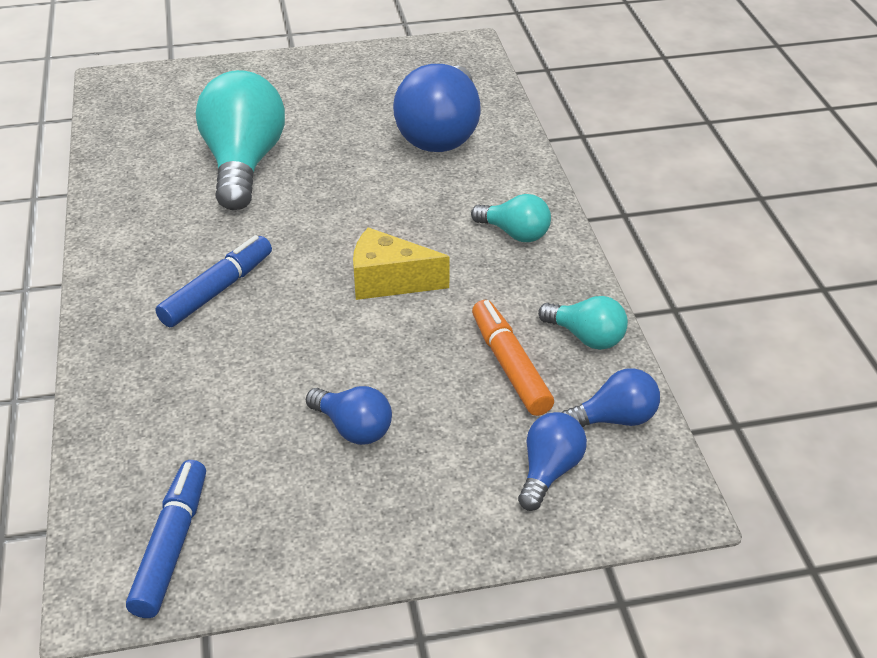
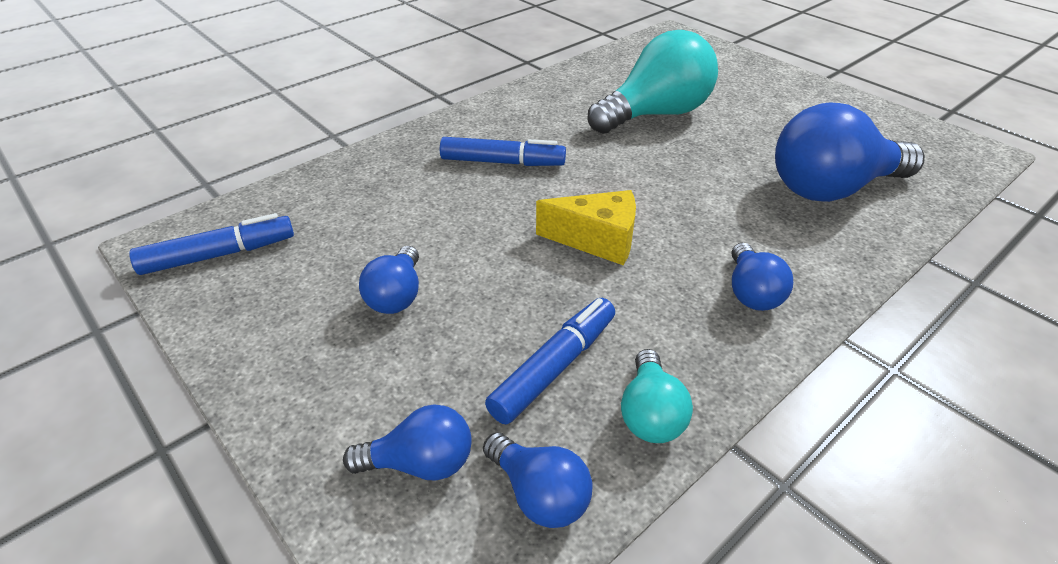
camera: 60 degrees right, 0 degrees up
yellow cheese [353,227,450,300] -> yellow cheese turned 120 degrees clockwise [536,190,636,265]
turquoise light bulb [471,194,551,242] -> blue light bulb [732,243,793,311]
orange marker [472,300,554,416] -> blue marker [485,298,615,425]

